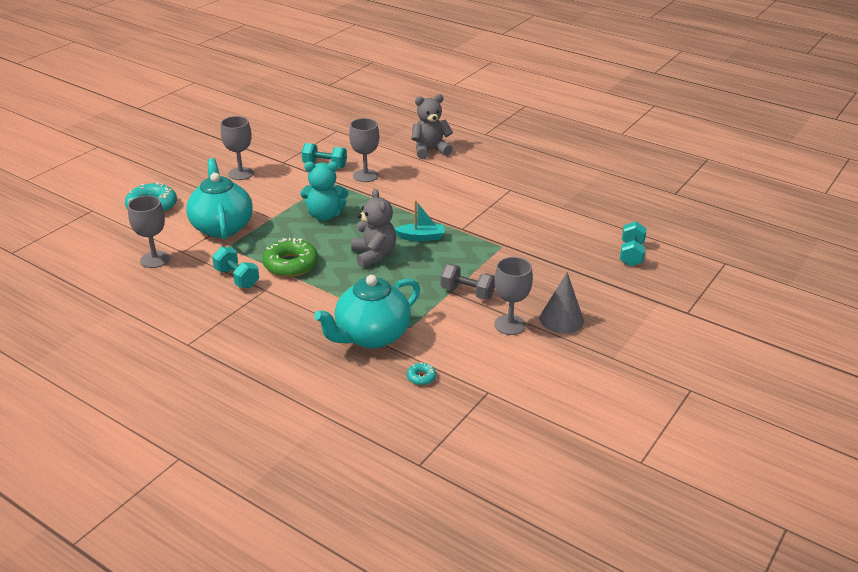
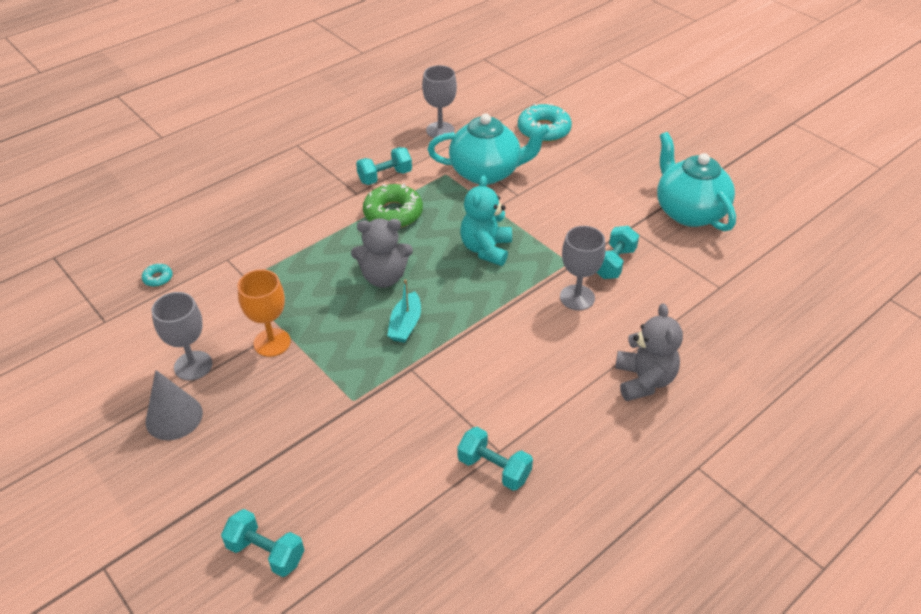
camera: 105 degrees right, 10 degrees up
grey goblet [221,116,254,180] -> none
turquoise teapot [314,275,420,349] -> turquoise teapot moved to [657,132,736,231]
grey dumbbell [441,264,495,300] -> orange goblet [237,269,291,357]
none -> turquoise dumbbell [457,427,533,491]

